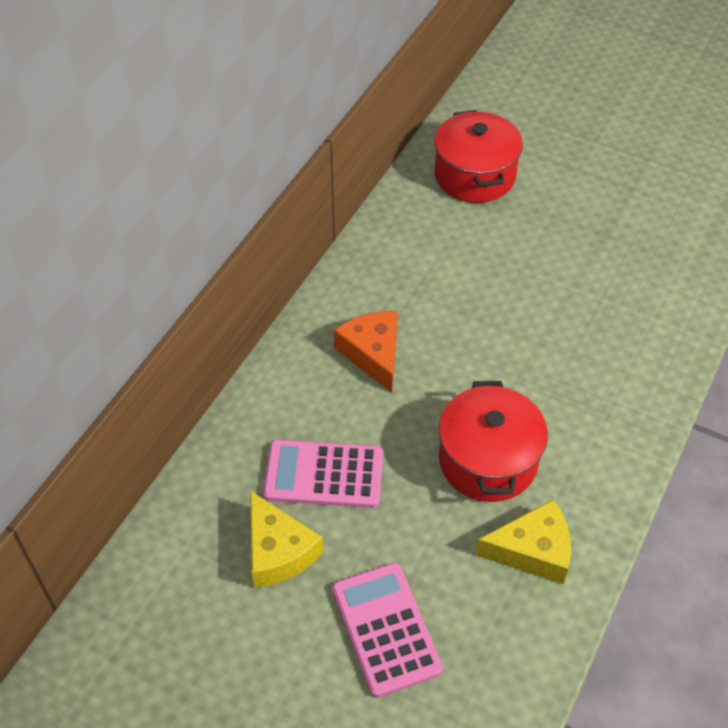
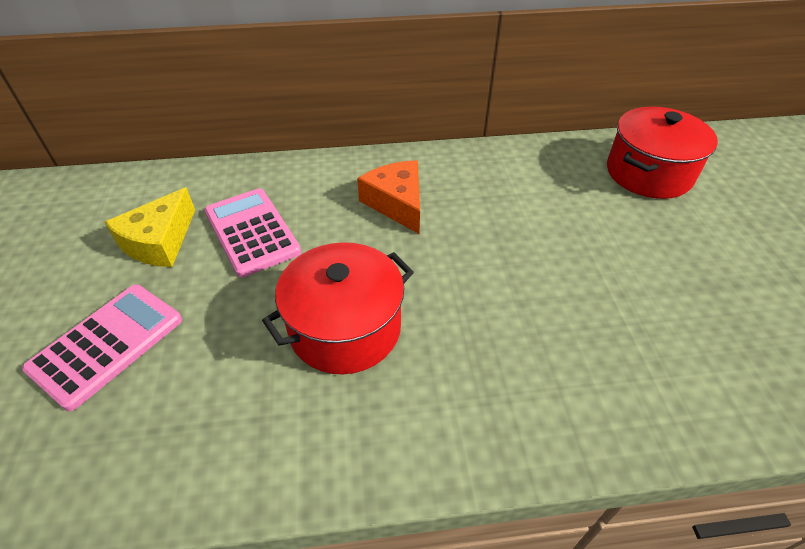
camera: 55 degrees right, 5 degrees down
orange cheese [334,311,398,393] -> orange cheese turned 60 degrees counterclockwise [357,160,420,234]
yellow cheese [475,499,571,584] -> none

